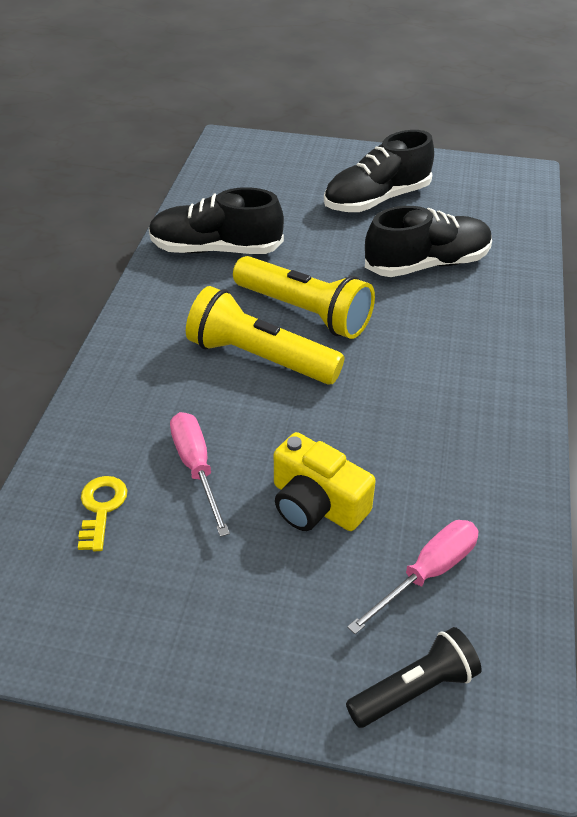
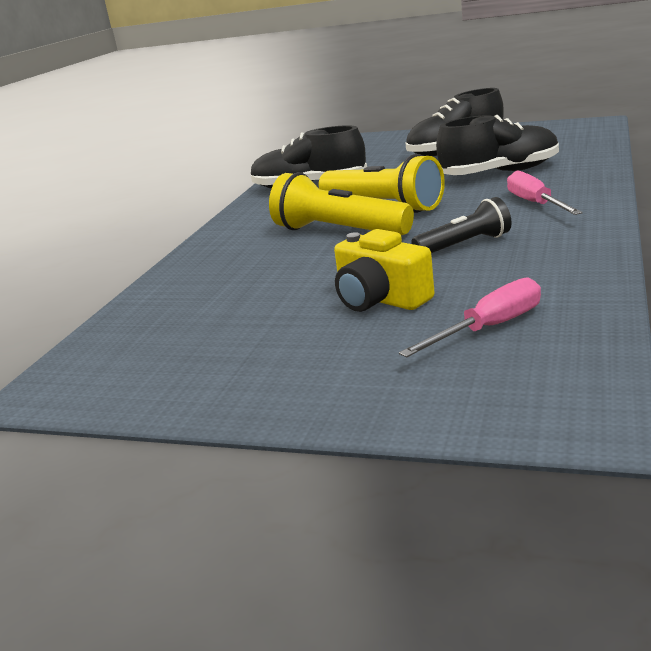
camera: 10 degrees right, 20 degrees down
yellow key [78,476,127,551] -> none
pink screwdriver [170,412,230,537] -> pink screwdriver moved to [507,171,583,215]
black flashlight [346,627,482,728] -> black flashlight moved to [411,197,511,253]

